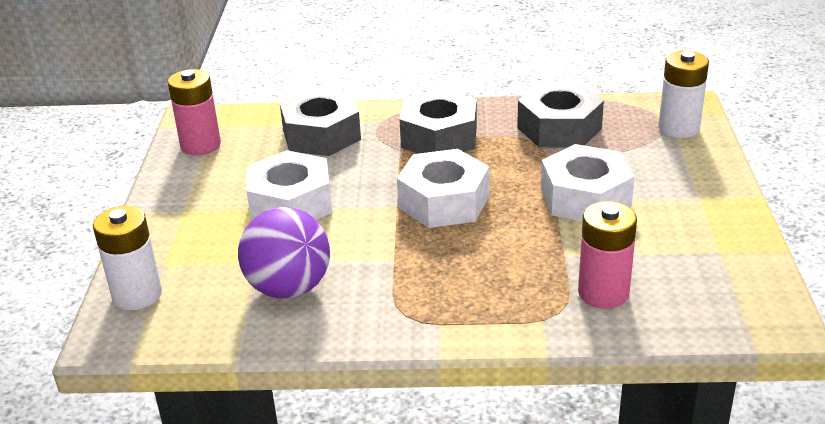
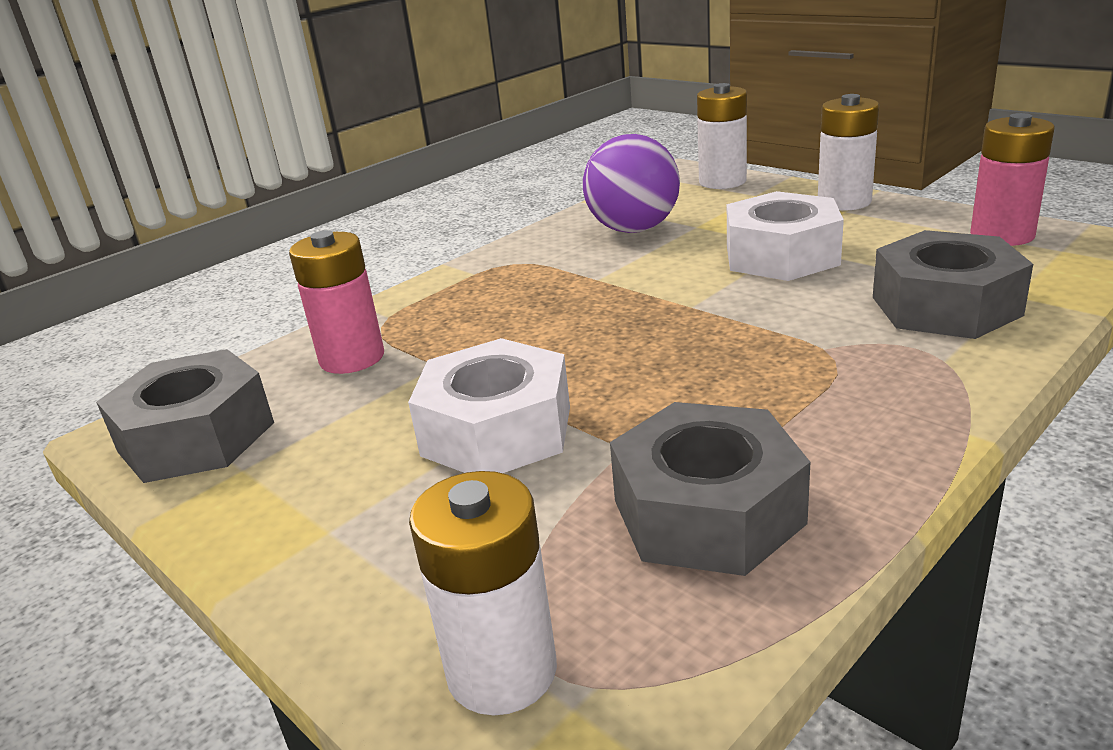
camera: 135 degrees right, 5 degrees down
white nut [397,149,489,228] -> none
grey nut [399,89,477,154] -> grey nut moved to [96,349,274,483]
none -> white battery [818,94,879,211]

